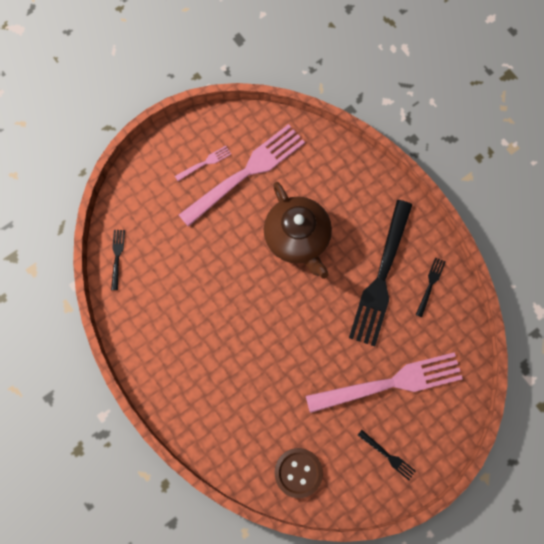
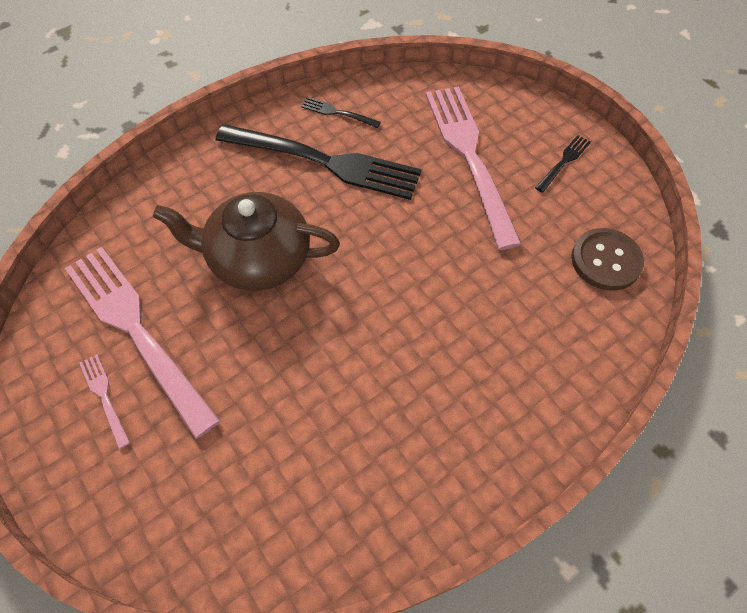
camera: 90 degrees left, 15 degrees down
black fork [111,230,125,290] -> none
brown teapot [264,182,332,279] -> brown teapot turned 150 degrees counterclockwise [153,192,340,291]

